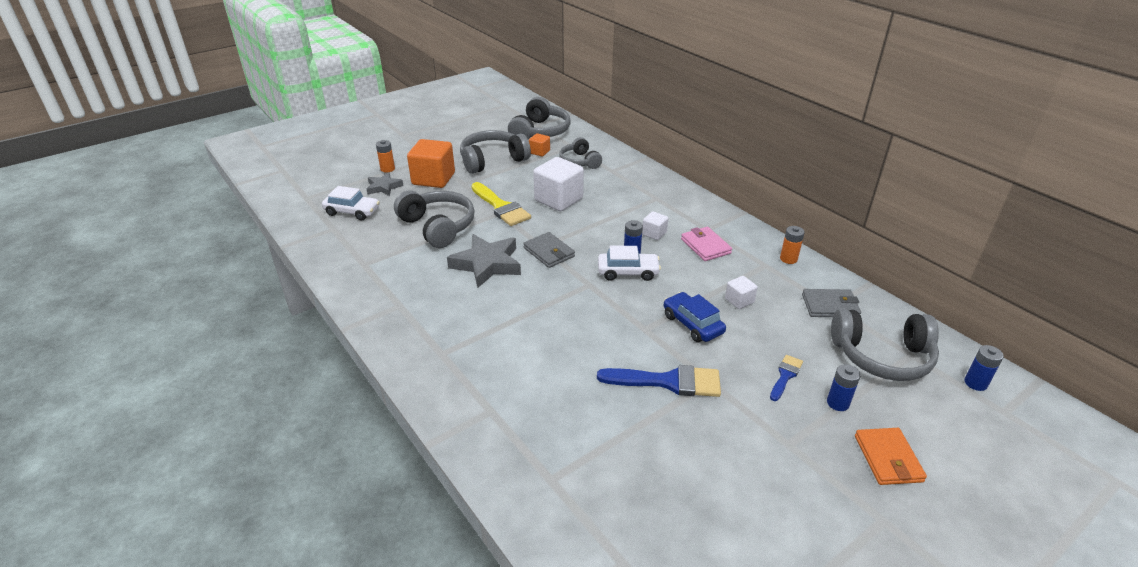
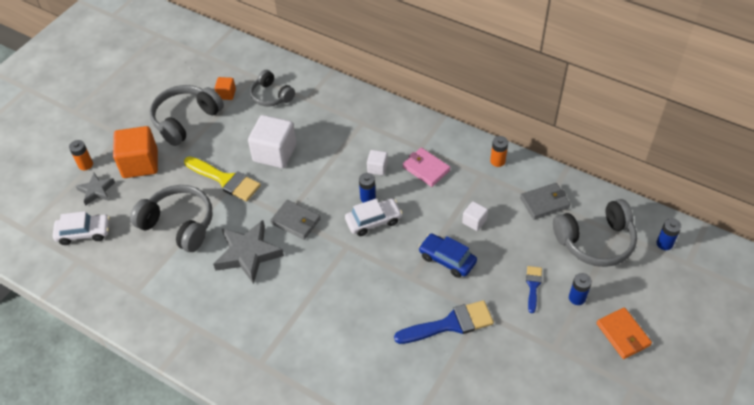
camera: 20 degrees left, 15 degrees up
grey headphones [508,97,571,140] -> none

